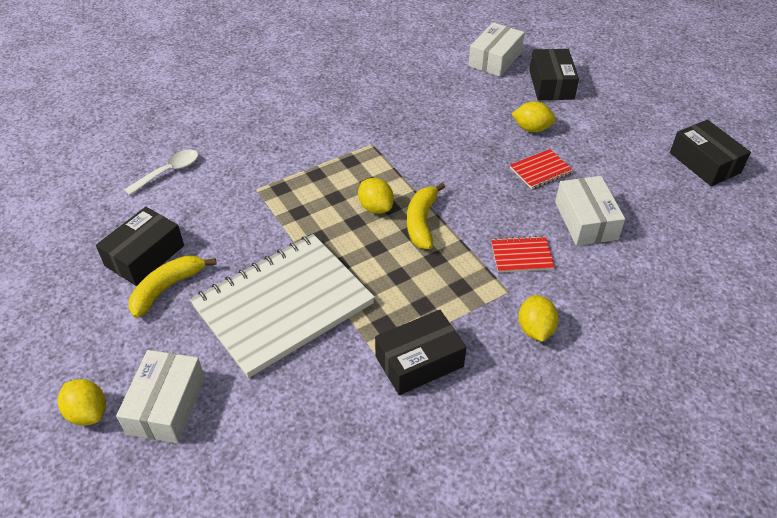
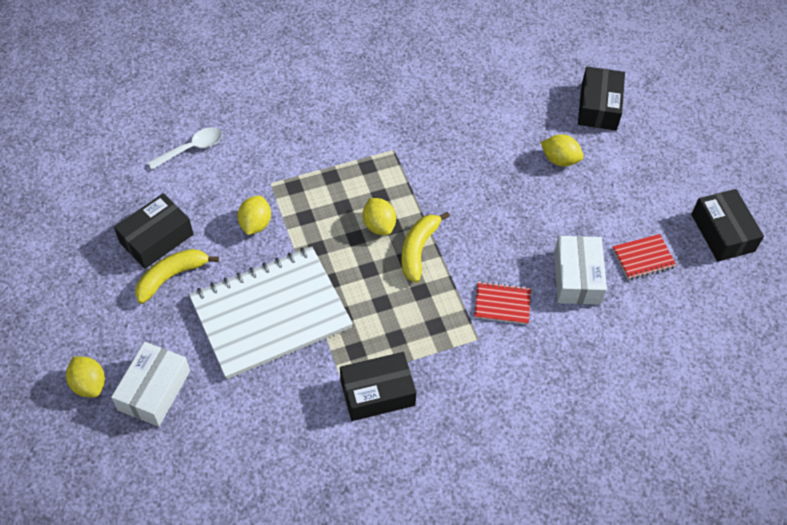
camera: 10 degrees right, 10 degrees up
white box [468,22,525,77] -> none
red notebook [510,149,573,189] -> red notebook moved to [612,234,677,280]
yellow lemon [518,295,559,342] -> yellow lemon moved to [238,196,271,235]

